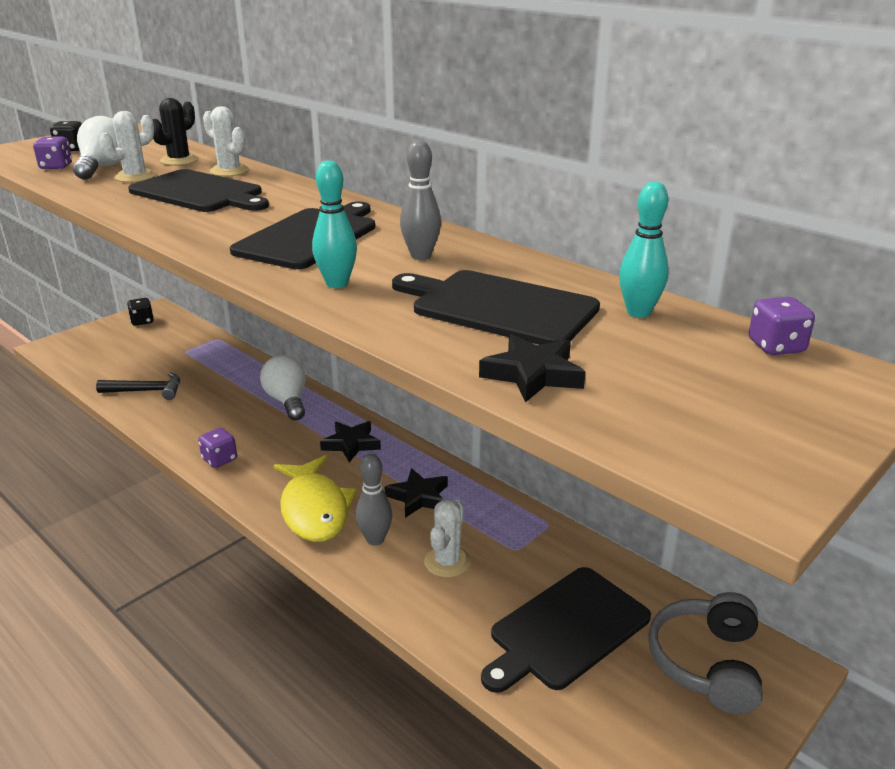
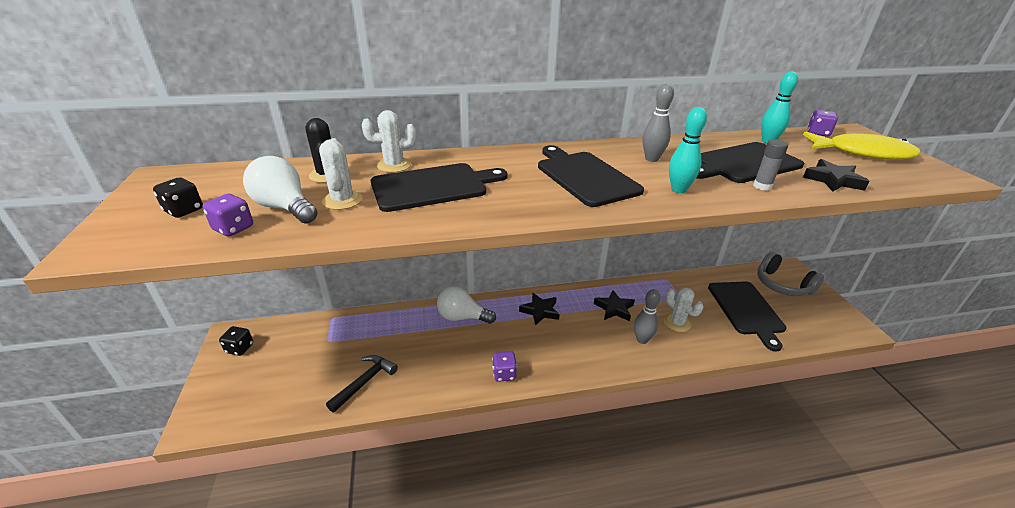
camera: 55 degrees left, 5 degrees up
yellow fish [273,455,357,542] -> yellow fish moved to [803,132,921,160]
none -> grey glue stick [753,139,788,191]

